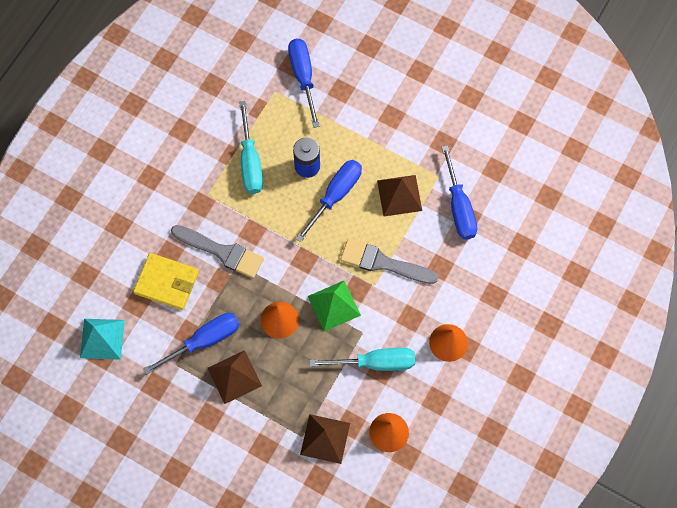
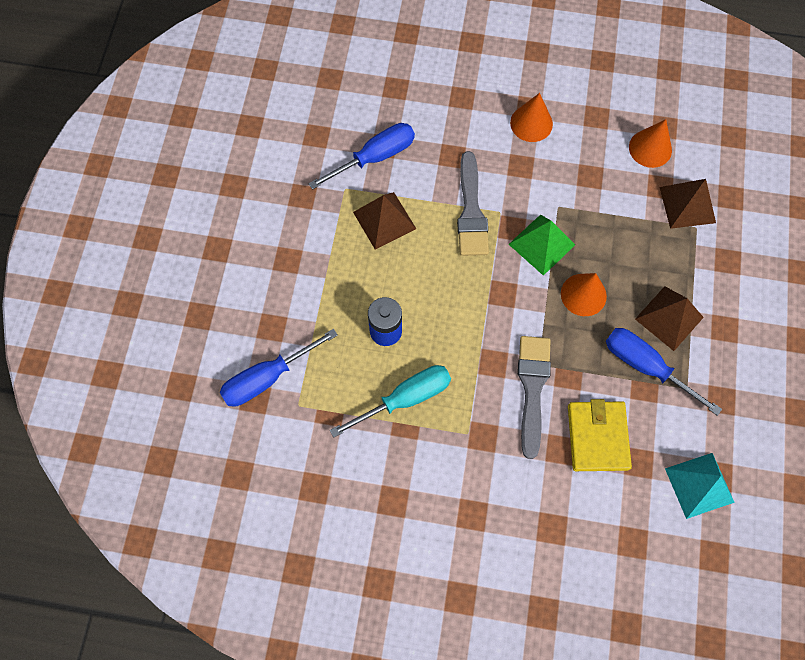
camera: 110 degrees left, 0 degrees up
blue screwdriver [296,160,362,242] -> none
turquoise screwdriver [309,348,415,371] -> none

